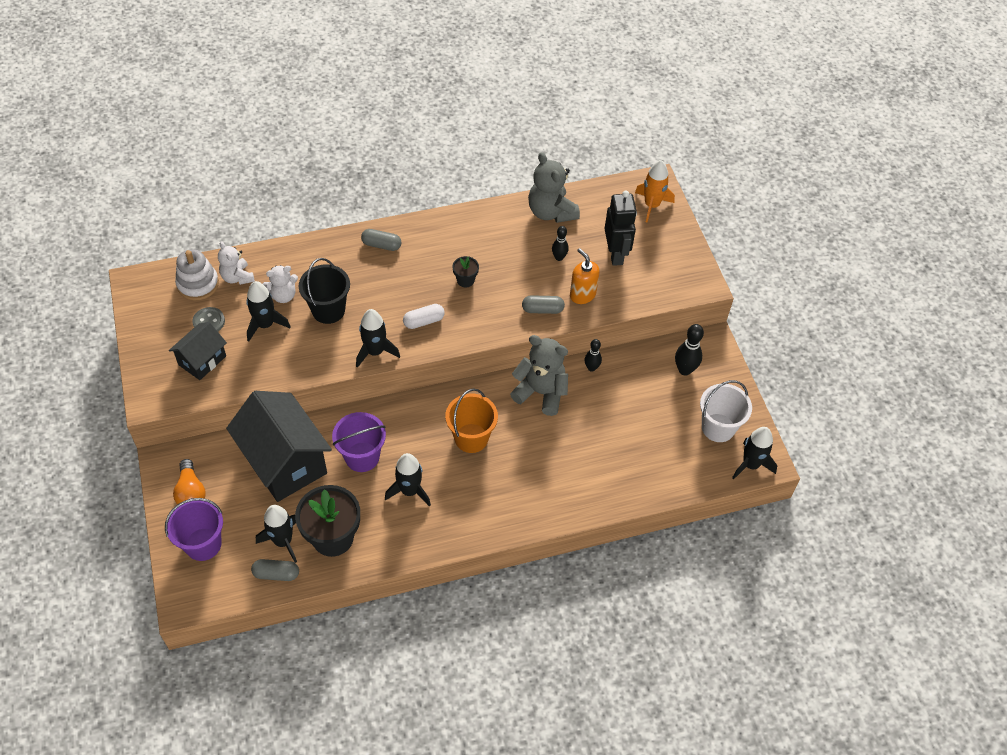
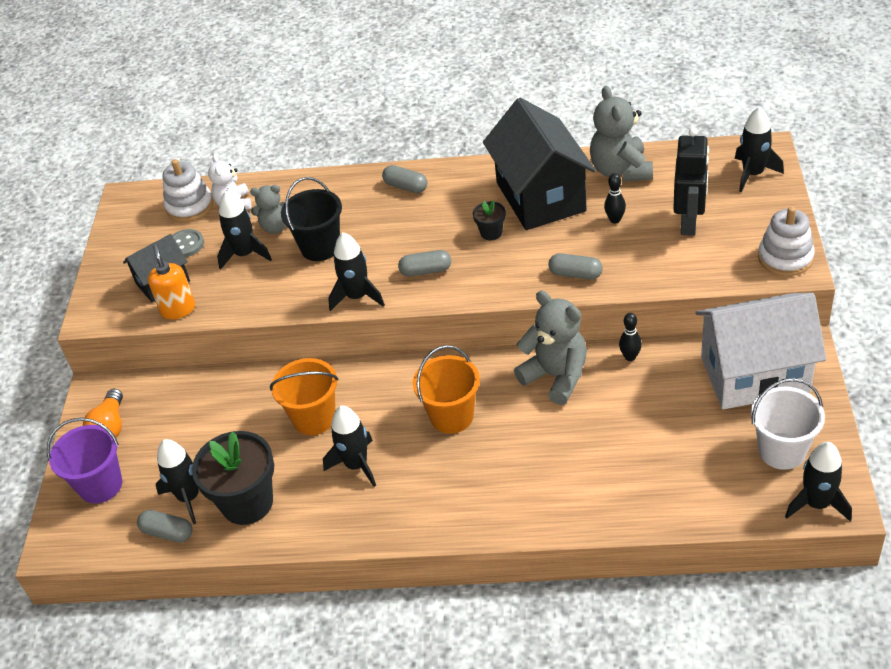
camera: 25 degrees right, 10 degrees down
black house [226,391,332,502] -> black house moved to [483,98,596,230]
white teddy bear [263,265,298,303] -> grey teddy bear [250,185,287,234]
purple bucket [332,412,386,472] -> orange bucket [270,358,339,435]
white capsule [403,304,445,329] -> grey capsule [398,250,451,277]
orange soap dispenser [570,248,599,304] -> orange soap dispenser moved to [148,244,195,319]
orange rocket [635,160,675,222] -> black rocket [735,107,784,192]
black bowling pin [675,324,704,376] -> white house [696,293,826,409]
none -> white stacking toy [758,206,815,276]

